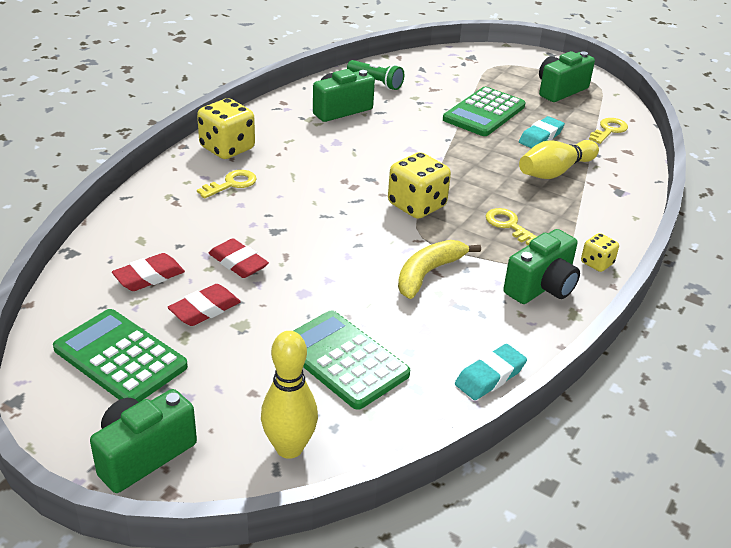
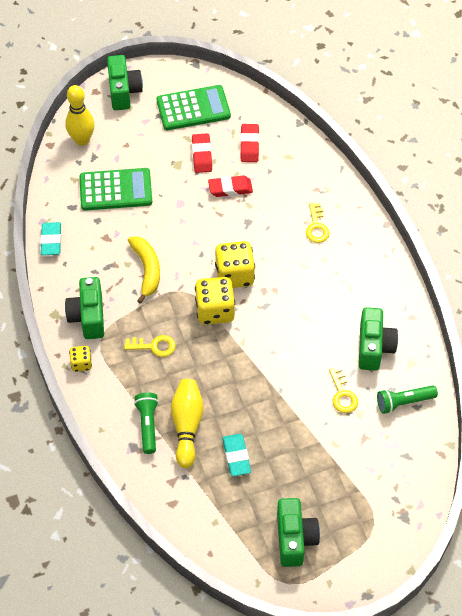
camera: 130 degrees right, 20 degrees up
yellow dice [197,98,255,159] -> yellow dice moved to [215,241,255,288]
green calculator [443,87,526,136] -> none
yellow key [589,118,628,144] -> yellow key moved to [329,367,358,413]
none -> green flashlight [134,393,159,454]

